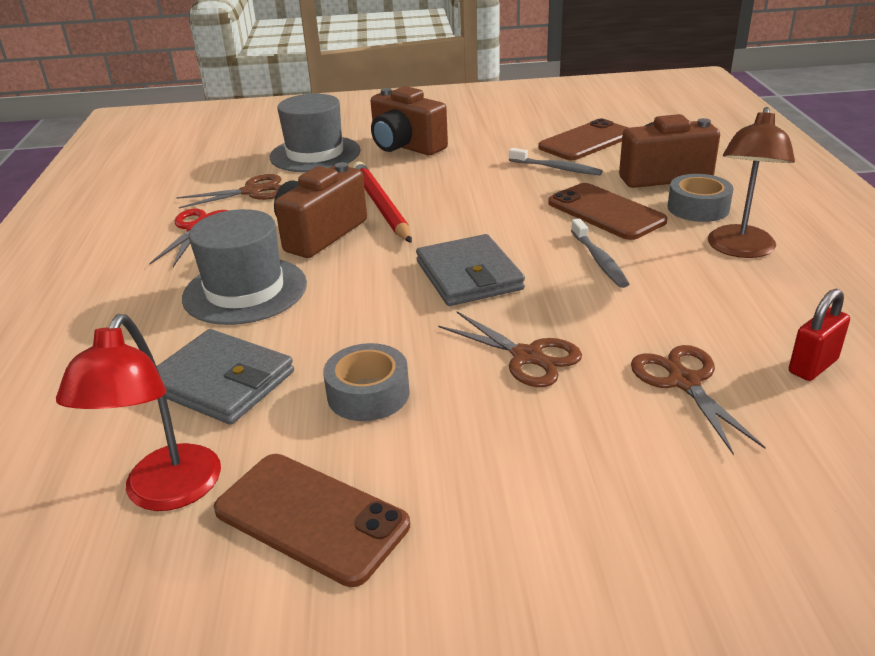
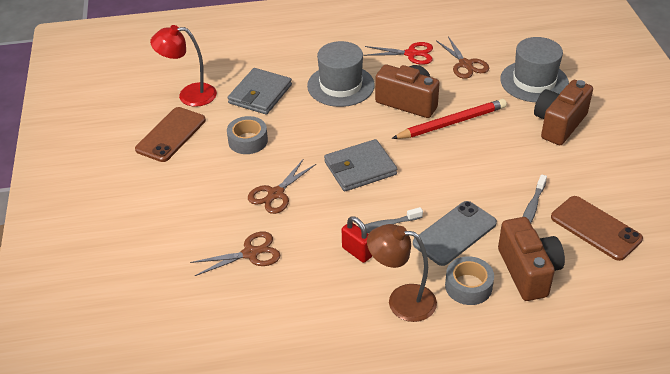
camera: 85 degrees right, 10 degrees up
brown phone [548,183,668,240] -> grey phone [413,201,497,266]
red padlock [789,289,850,381] -> red padlock moved to [342,216,372,263]

